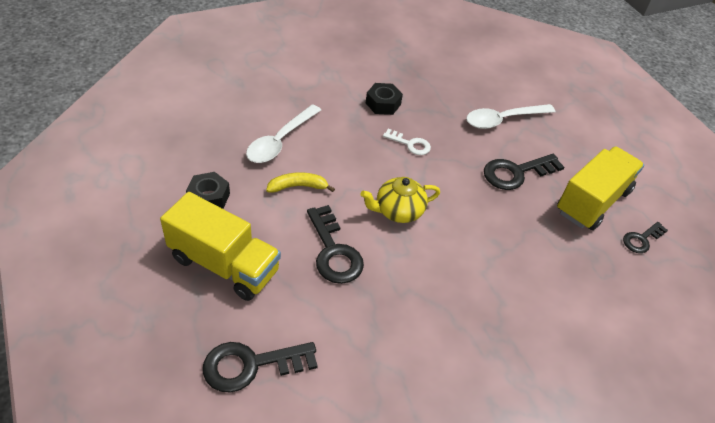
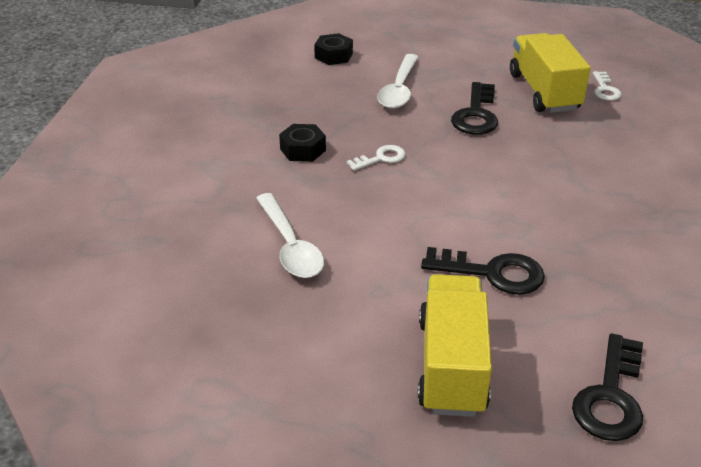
camera: 50 degrees left, 10 degrees down
yellow truck [160,192,281,301] -> yellow truck turned 60 degrees counterclockwise [418,274,492,417]
black nut [186,172,230,209] -> black nut moved to [314,33,353,65]
yellow banana [266,172,335,193] -> none
yellow teapot [360,177,440,223] -> none
black key [623,222,668,253] -> white key [593,71,622,101]

